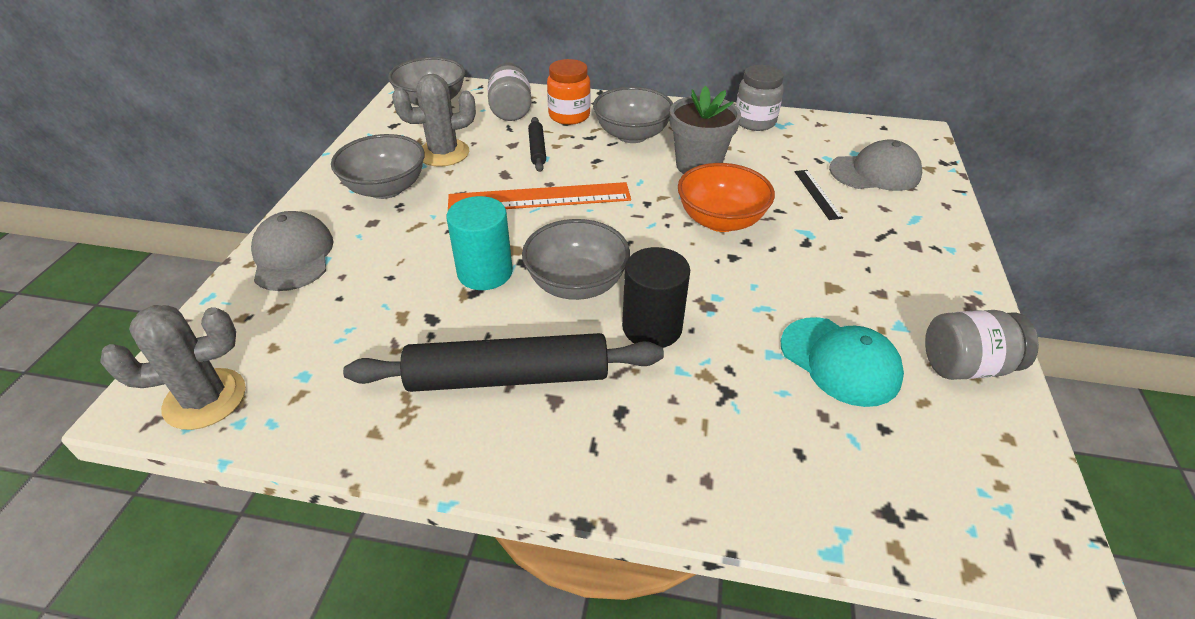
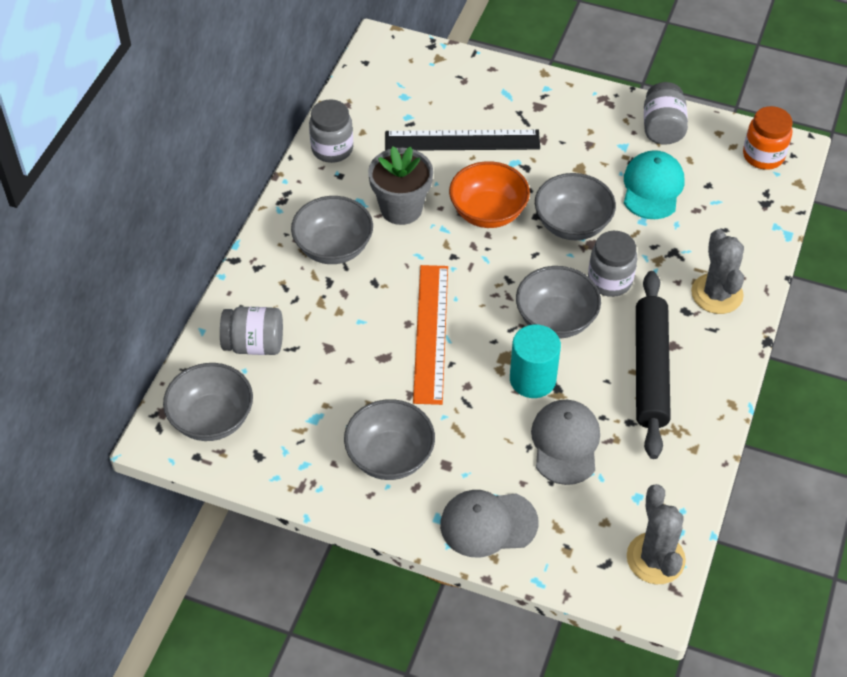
camera: 80 degrees left, 10 degrees up
grey cactus [392,74,476,167] -> grey cactus moved to [691,229,744,314]
black rolling pin [528,117,546,172] -> none
orange jar [547,59,591,125] -> orange jar moved to [743,106,793,170]
black cylinder [622,247,690,348] -> grey jar [588,231,637,297]
turquoise cap [781,317,904,407] -> turquoise cap turned 45 degrees counterclockwise [624,150,684,219]
black ruler [795,170,843,220] -> black ruler [385,130,540,151], size x2.08
grey cap [829,140,922,191] -> grey cap moved to [531,400,600,485]
none -> grey bowl [535,173,616,240]

